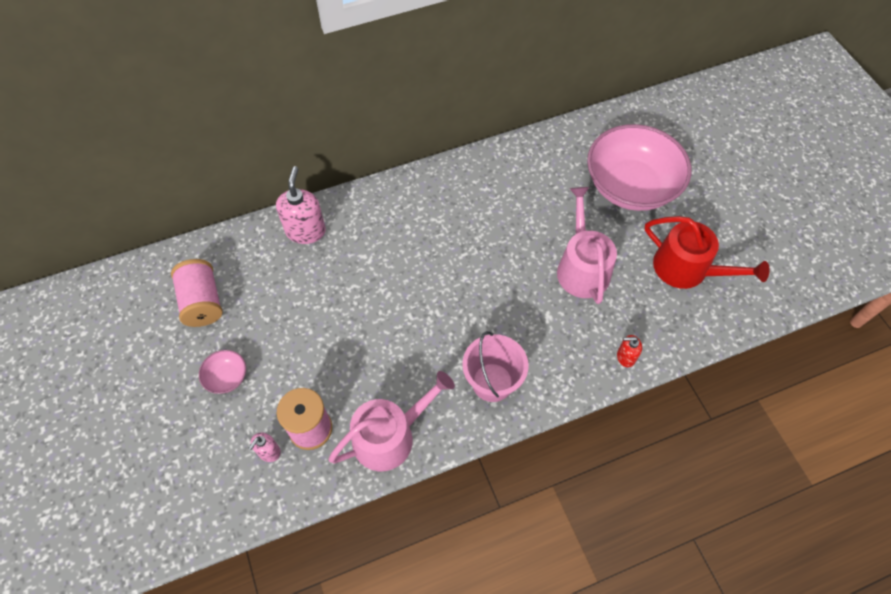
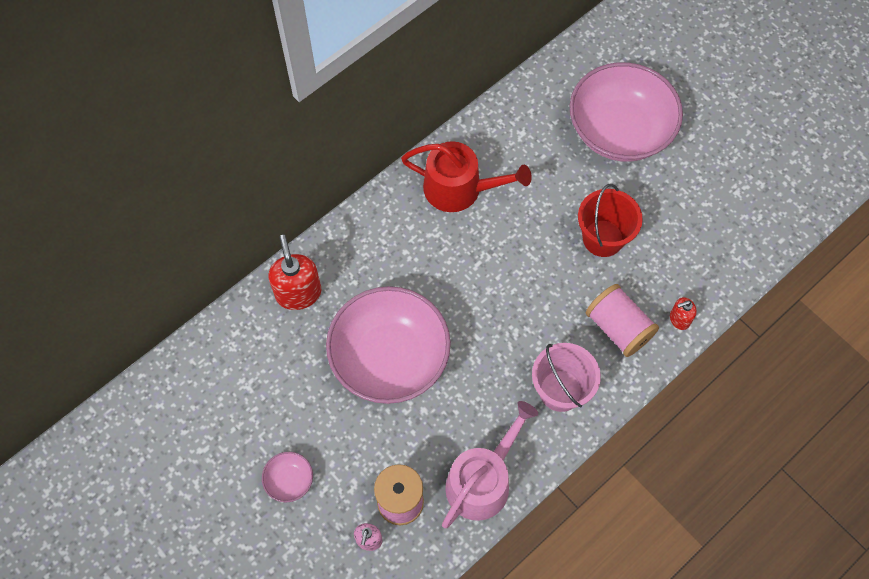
camera: 20 degrees left, 5 degrees up
pink spool [171,259,223,327] -> pink spool moved to [586,284,659,357]
pink soap dispenser [276,166,326,244] -> red soap dispenser [268,235,321,310]
pink watering can [557,187,617,304] -> red bucket [578,184,643,257]
red watering can [645,216,769,289] -> red watering can moved to [401,141,532,212]
none -> pink bowl [326,286,451,404]

